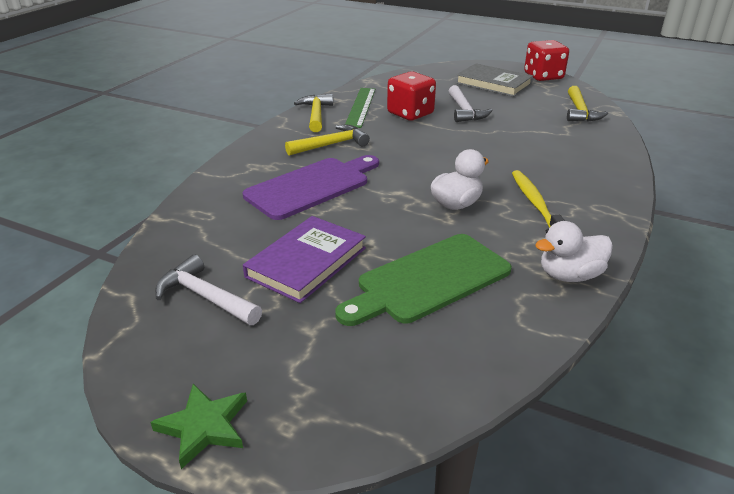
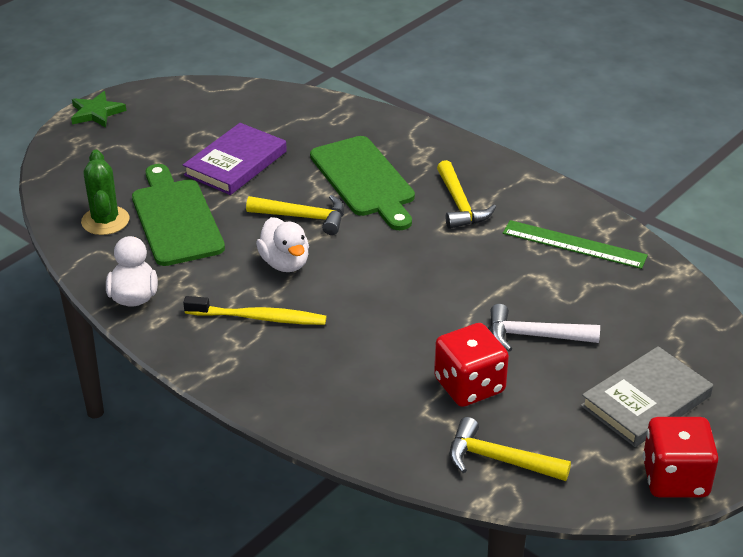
camera: 105 degrees right, 5 degrees up
white hammer [155,255,262,325] -> none
purple cutting board [243,155,379,220] -> green cutting board [310,136,415,230]
purple book [243,216,366,303] -> purple book turned 75 degrees clockwise [183,123,287,195]
yellow hammer [294,94,333,132] -> yellow hammer moved to [246,195,344,235]
red dice [387,71,436,121] -> red dice moved to [434,323,509,407]
none -> green cactus [81,150,130,235]

